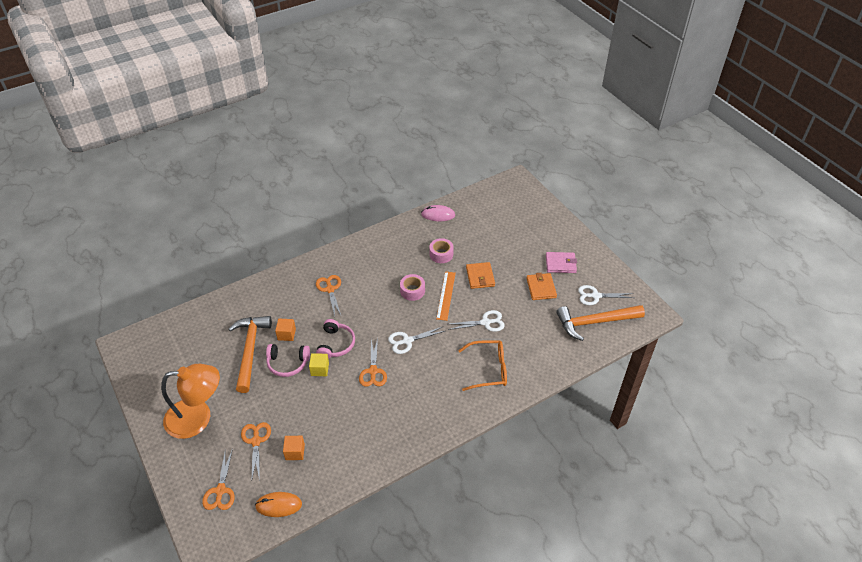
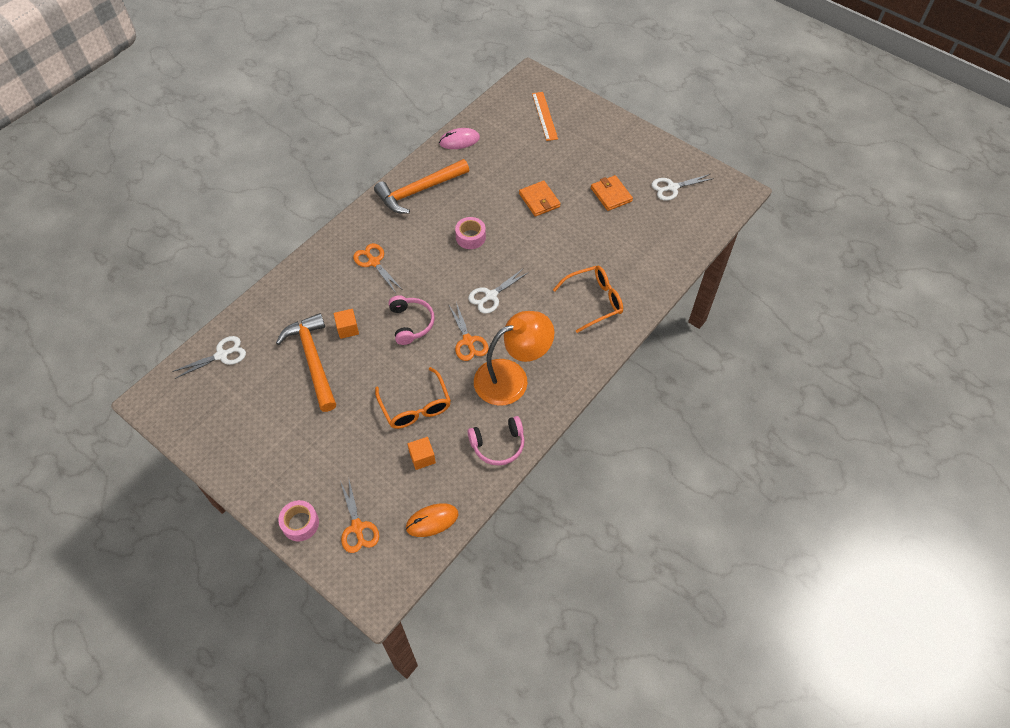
camera: 20 degrees left, 10 degrees up
orange lamp [161,364,220,439] -> orange lamp moved to [474,311,554,406]
orange scissors [241,422,271,481] -> none
pink headphones [266,344,310,377] -> pink headphones moved to [468,416,525,466]
yellow cube [309,353,329,376] -> none
pink tape [430,238,454,263] -> pink tape moved to [278,500,319,541]
orange ruler [436,271,456,321] -> orange ruler moved to [532,92,558,141]
white scissors [448,310,505,332] -> white scissors moved to [172,336,246,379]
pink wallet [546,252,577,273] -> none
orange hammer [556,305,645,341] -> orange hammer moved to [374,159,469,214]
none -> orange glasses [375,367,451,429]

